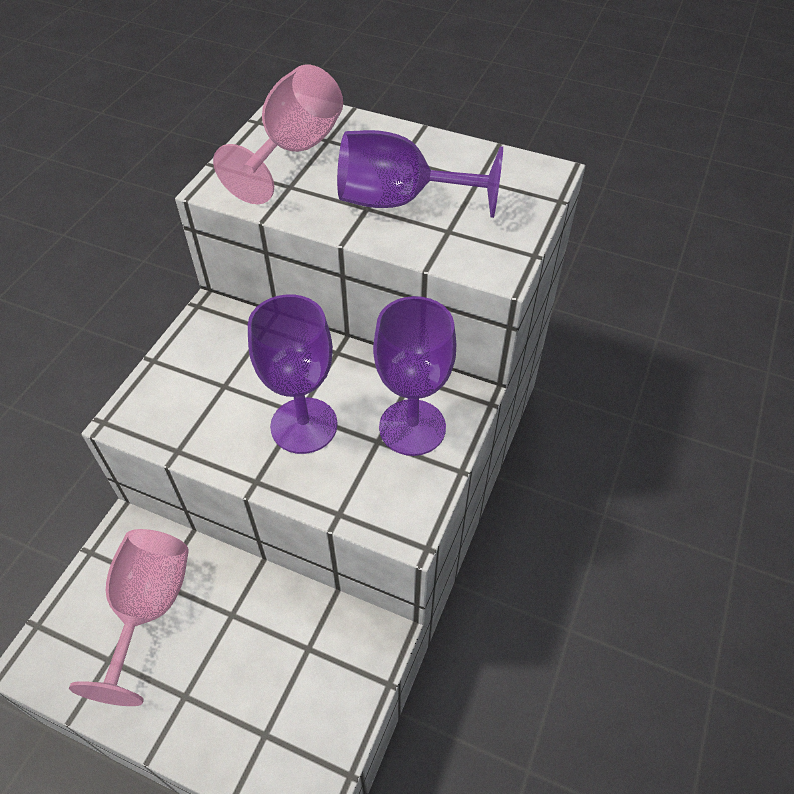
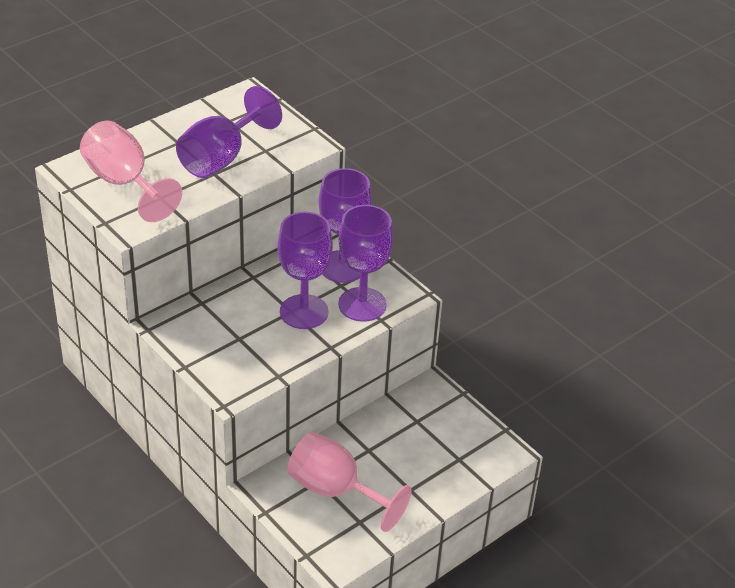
camera: 65 degrees left, 10 degrees down
none -> purple goblet [338,205,393,322]

